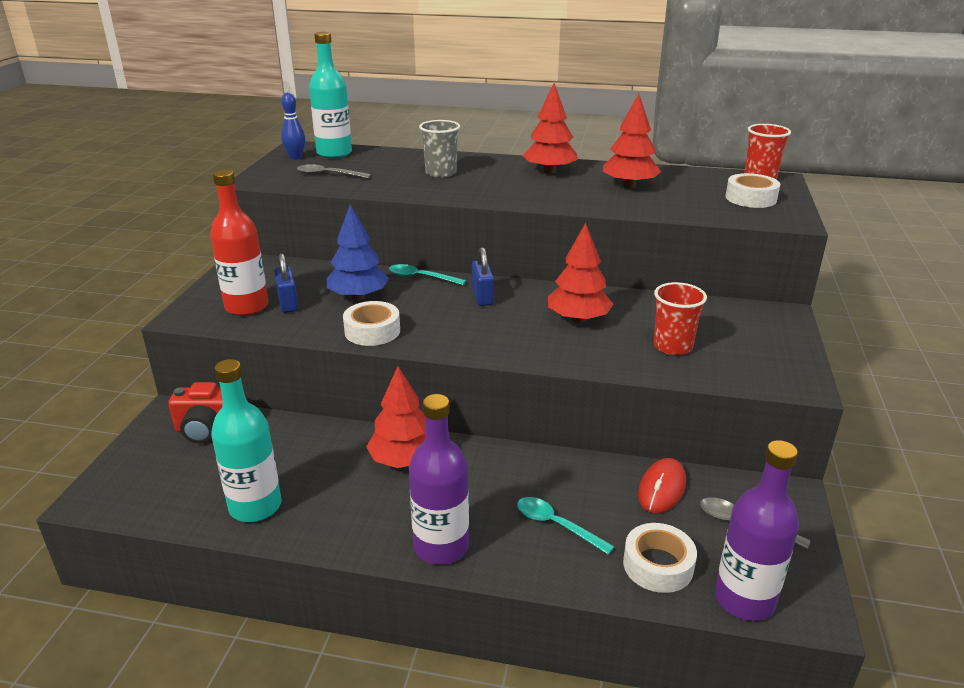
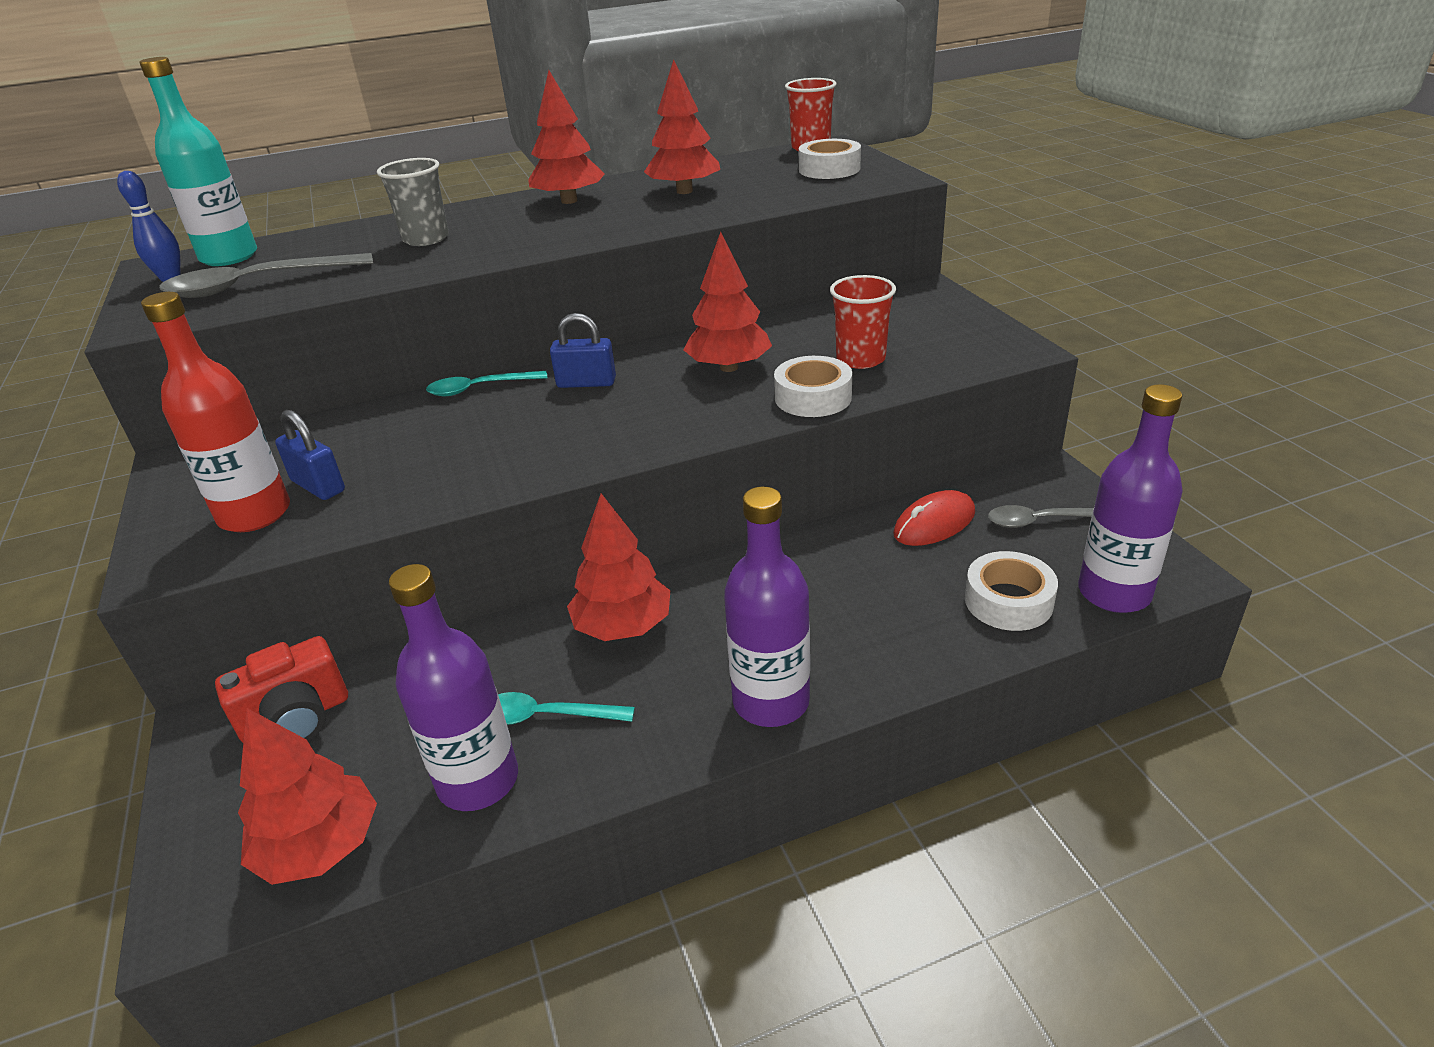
camera: 30 degrees left, 5 degrees up
turquoise bottle [211,359,282,522] -> purple bottle [389,564,518,811]
grey spoon [297,164,371,178] -> grey spoon [159,253,373,298], size x1.64
blue tree [327,205,389,300] -> none
white tape [343,301,400,346] -> white tape moved to [774,356,852,417]
blue padlock [472,247,494,306] -> blue padlock turned 45 degrees counterclockwise [550,313,616,388]
turquoise spoon [517,497,615,555] -> turquoise spoon moved to [498,692,635,725]
red mouse [638,458,686,513] -> red mouse turned 60 degrees clockwise [893,490,975,546]
none -> red tree [238,708,377,885]

